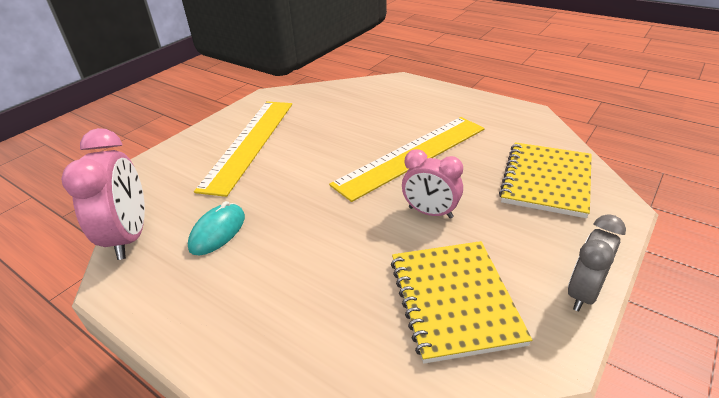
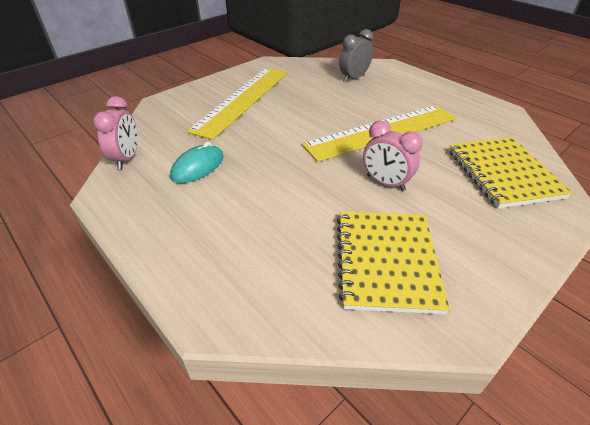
camera: 10 degrees right, 5 degrees up
pink clock [61,128,145,260] -> pink clock [93,96,138,169], size x0.65
yellow notebook [499,142,592,218] -> yellow notebook turned 45 degrees counterclockwise [449,137,572,209]
grey clock [568,214,626,311] -> grey clock moved to [339,29,373,82]

